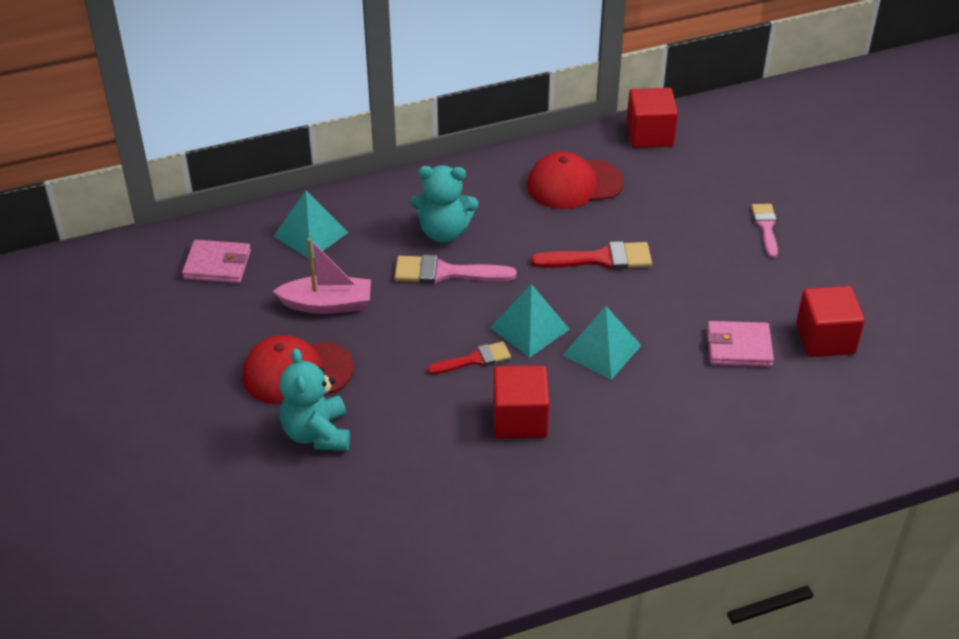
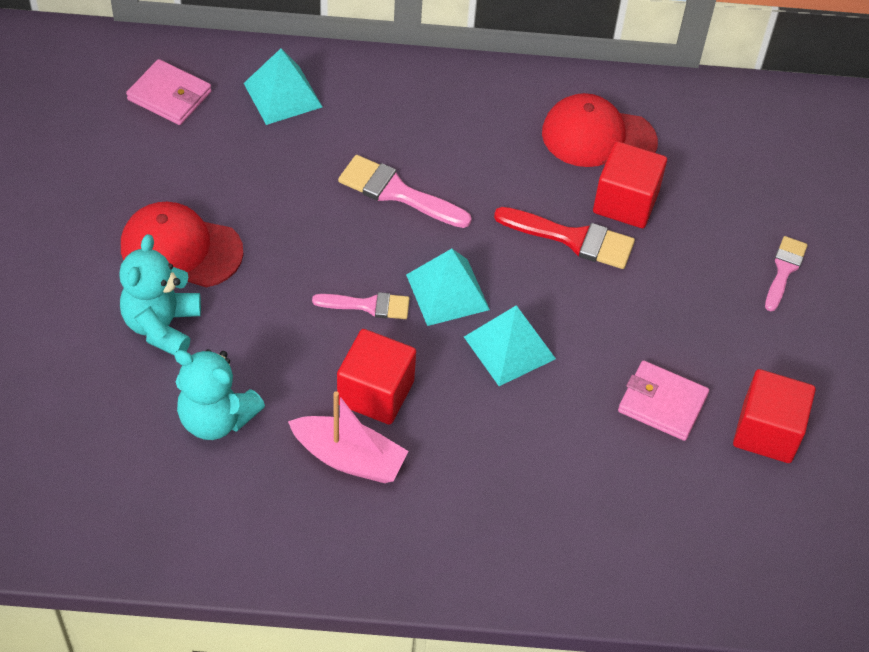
camera: 20 degrees right, 10 degrees up
pink boat [273,238,371,314] -> pink boat moved to [288,391,409,483]
turquoise teddy bear [410,165,478,243] -> turquoise teddy bear moved to [174,349,265,440]
red brush [427,341,511,374] -> pink brush [312,292,410,319]
red cube [626,88,678,148] -> red cube moved to [593,141,667,228]

